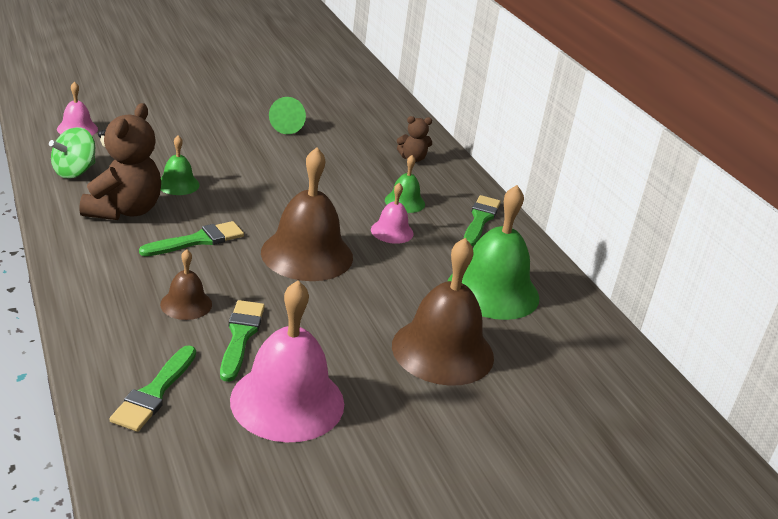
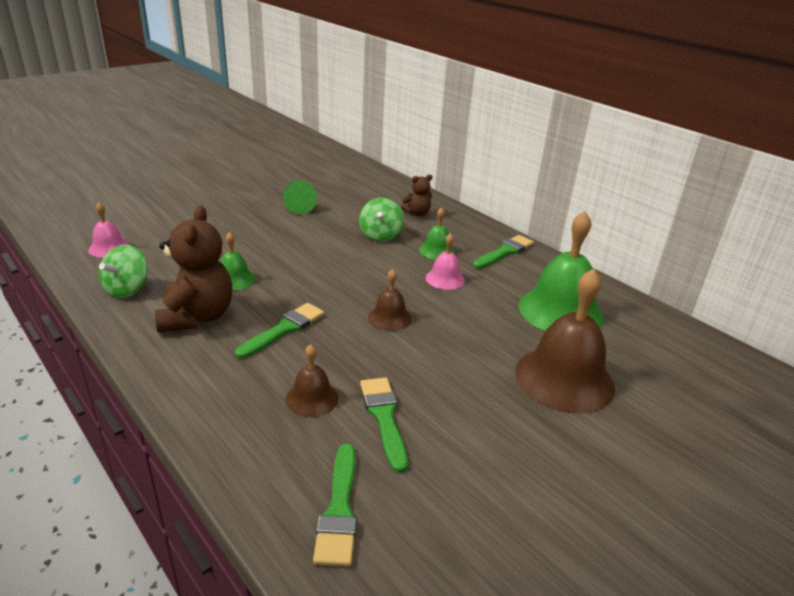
camera: 15 degrees left, 0 degrees up
pink bell [230,280,344,443] -> none
brown bell [261,147,353,281] -> brown bell [368,269,412,331], size x0.50
green brush [463,195,501,246] -> green brush turned 45 degrees clockwise [473,235,534,269]
none -> green spinning top [359,198,404,242]

